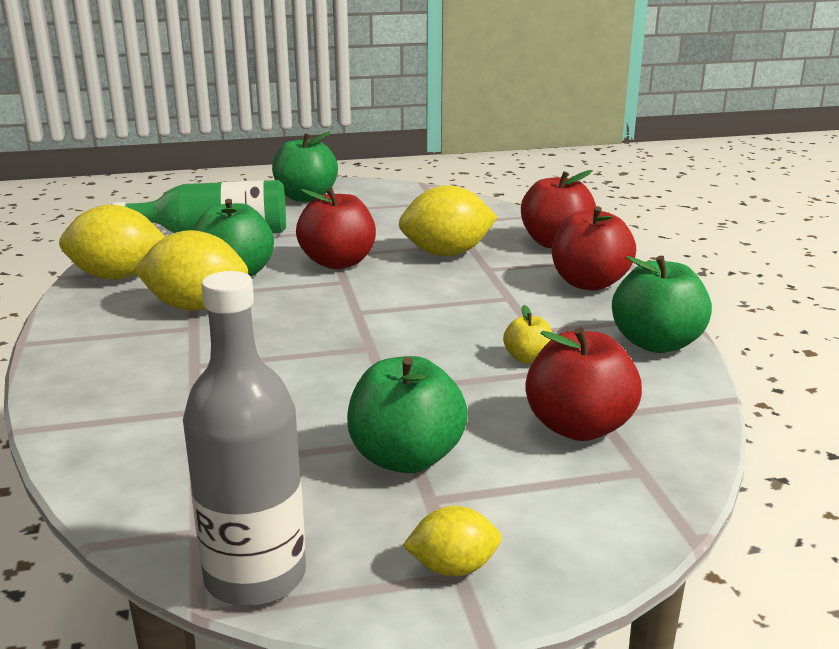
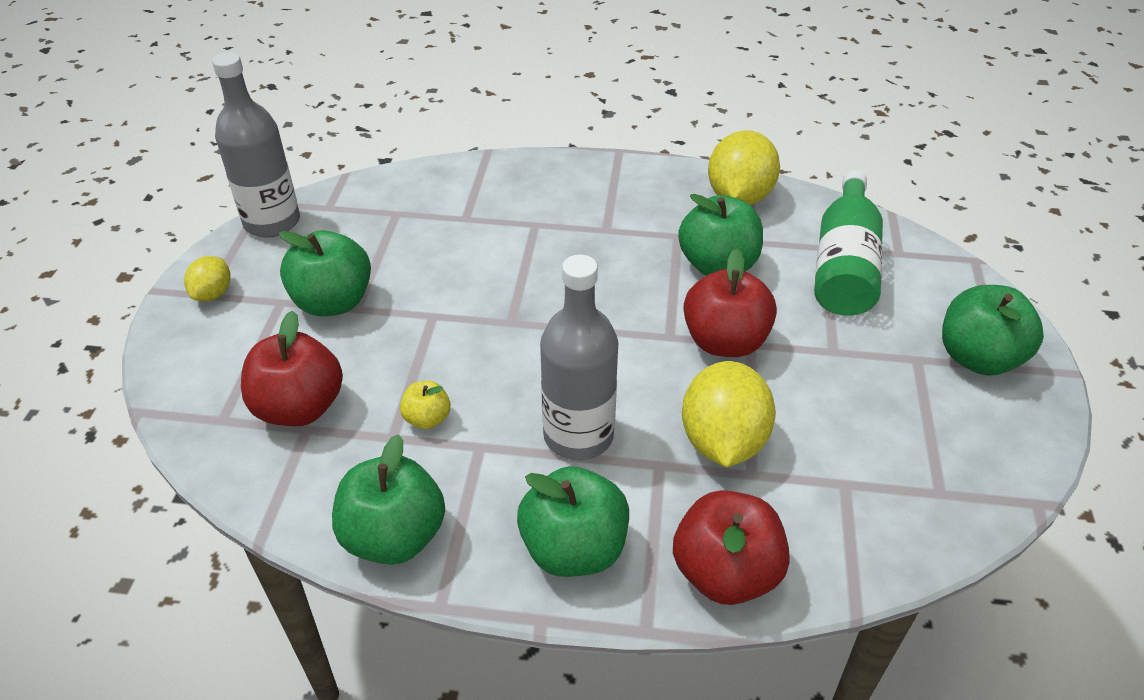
camera: 110 degrees right, 20 degrees up
yellow lemon [133,230,248,311] -> none
red apple [552,206,636,291] -> green apple [517,466,629,577]
none -> grey bottle [540,255,618,460]

